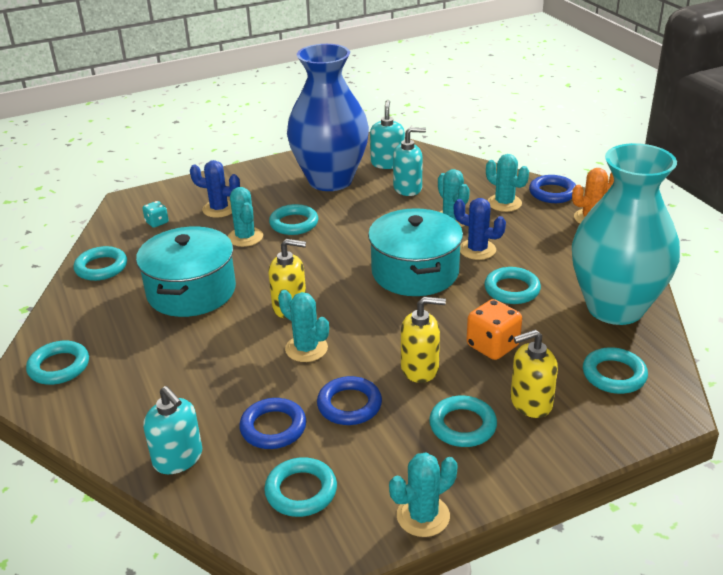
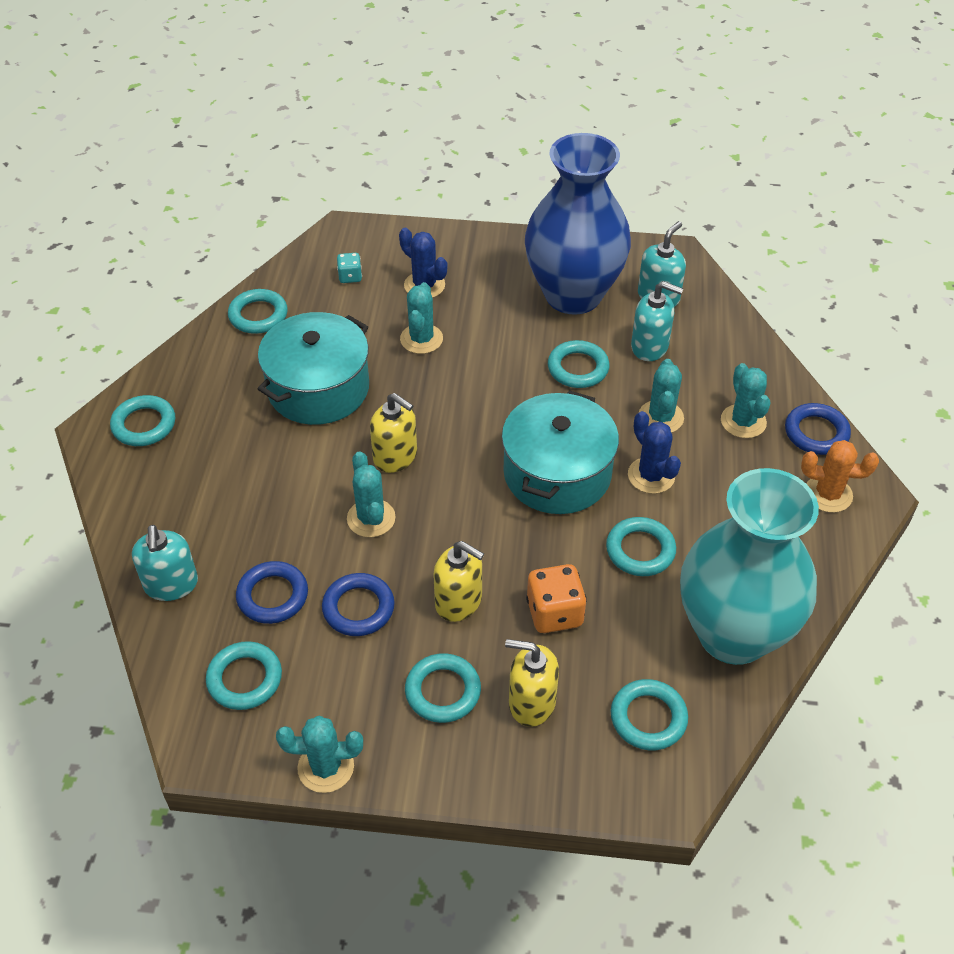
camera: 30 degrees right, 15 degrees up
turquoise ring [269,204,318,235] -> turquoise ring moved to [548,340,609,388]

